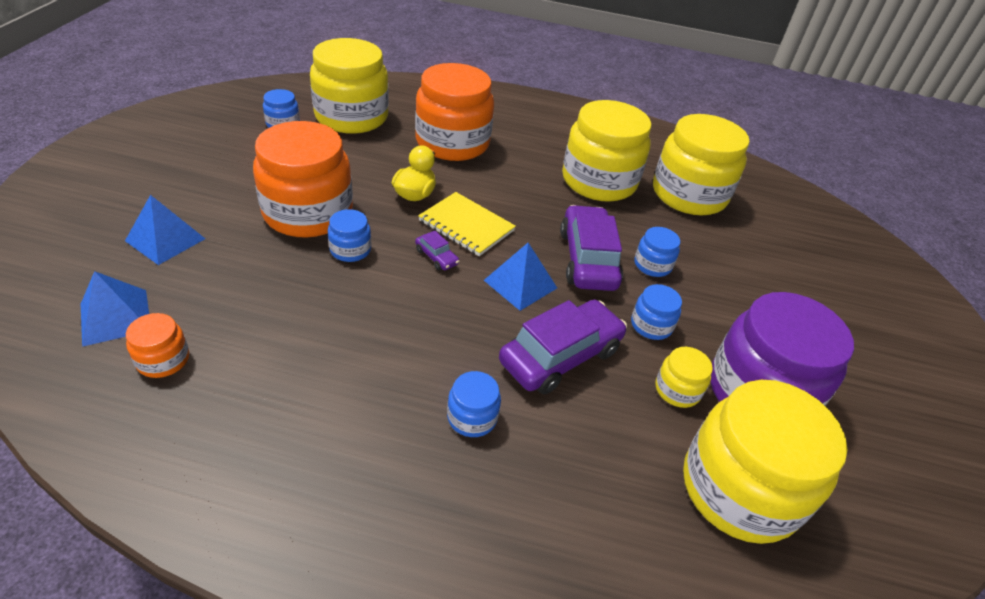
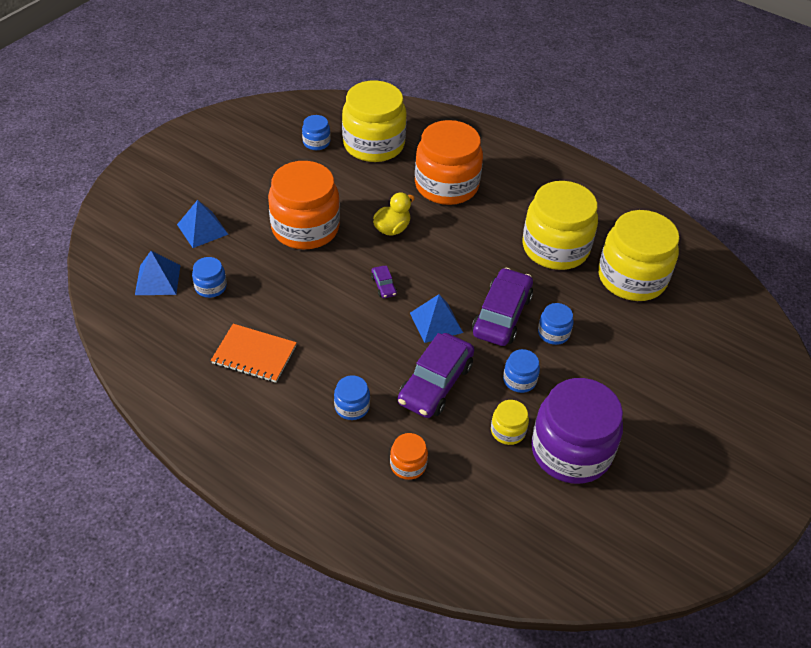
camera: 25 degrees right, 5 degrees up
orange jar [126,313,189,378] -> orange jar moved to [390,433,428,480]
blue jar [328,209,371,262] -> blue jar moved to [192,257,227,298]
yellow notebook [418,192,516,256] -> none
purple car [499,300,627,394] -> purple car turned 135 degrees clockwise [398,333,474,418]
yellow jar [683,380,848,544] -> none
none -> orange notebook [211,324,297,383]

